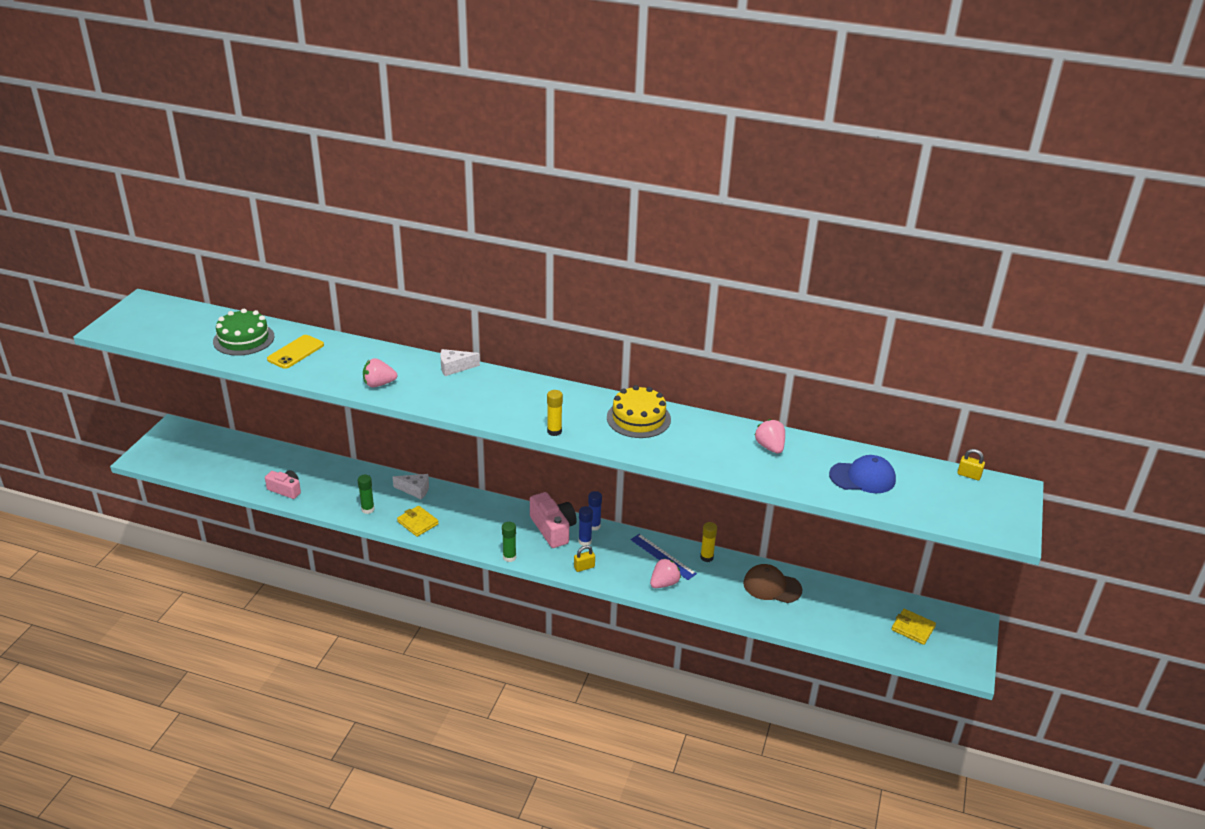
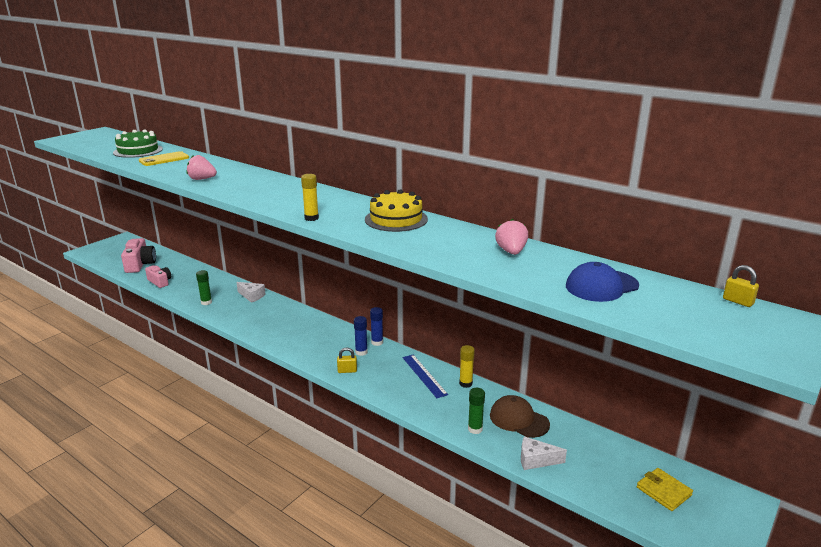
camera: 20 degrees right, 10 degrees down
yellow wallet [397,506,439,537] -> none
white cheese [440,349,480,376] -> white cheese moved to [521,436,567,470]
green glue stick [502,522,516,562] -> green glue stick moved to [468,388,485,434]
pink camera [530,492,577,548] -> pink camera moved to [121,238,156,273]
pink strawberry [650,558,681,588] -> none
blue cap [829,455,896,493] -> blue cap turned 135 degrees clockwise [566,262,639,302]

